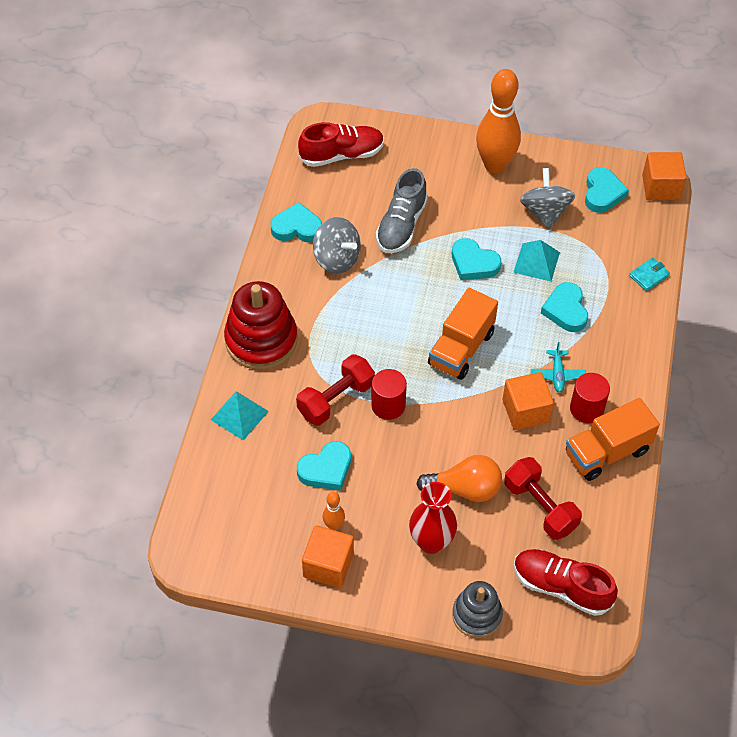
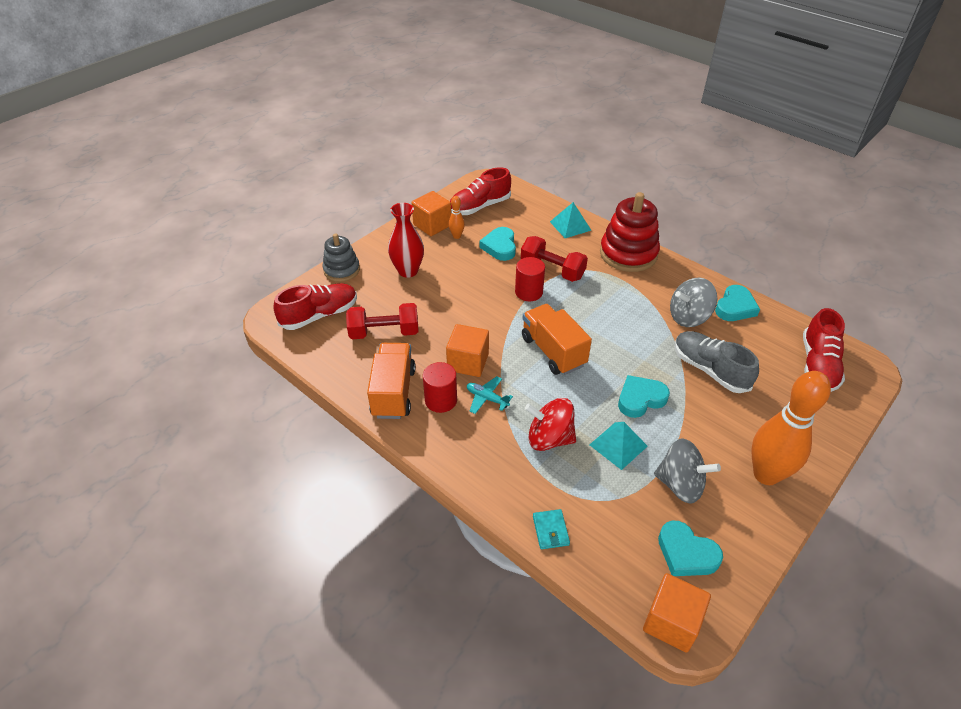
camera: 120 degrees right, 10 degrees down
red dumbbell [296,354,375,426] -> red dumbbell turned 45 degrees counterclockwise [521,236,588,282]
orange light bulb [416,455,502,502] -> none
turquoise heart [541,282,588,332] -> red spinning top [525,398,576,451]
none -> red shoe [450,167,511,215]

